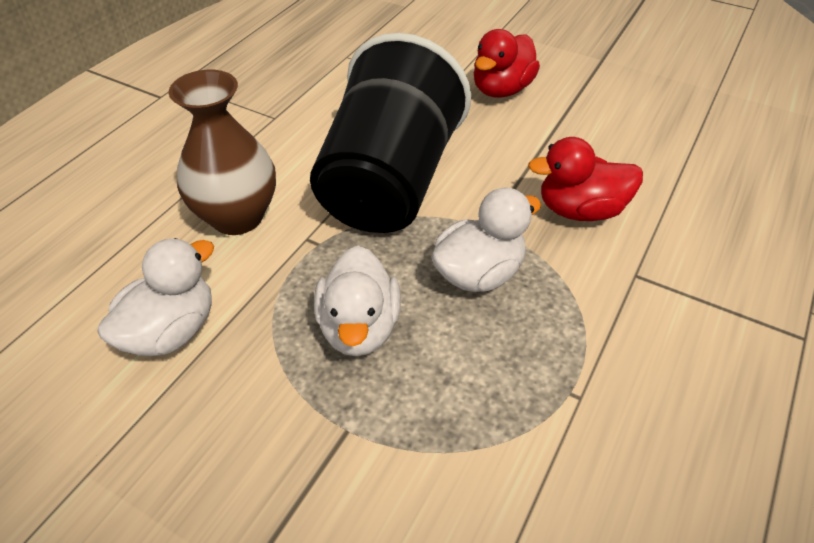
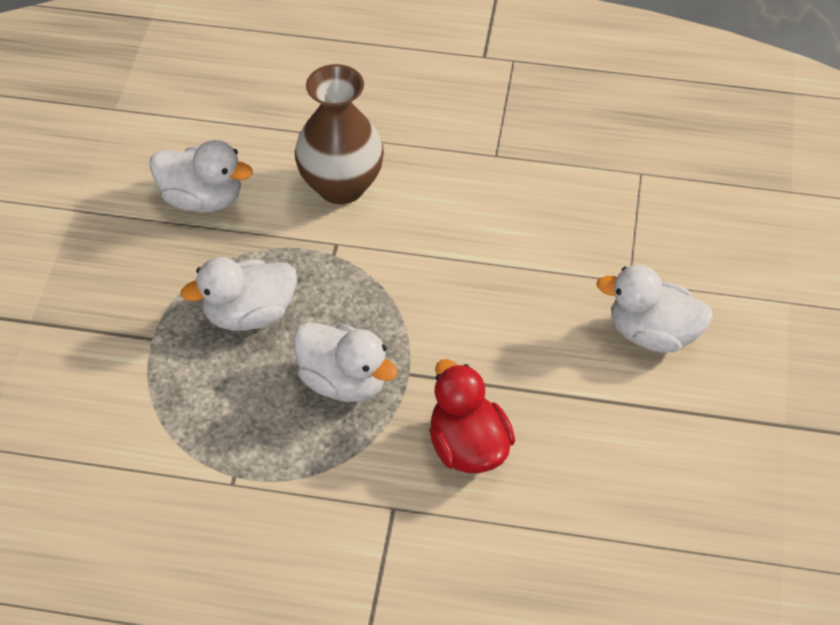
camera: 70 degrees right, 5 degrees up
black cup [310,33,471,233] -> none
red duck [474,29,540,97] -> white duck [596,265,713,353]

